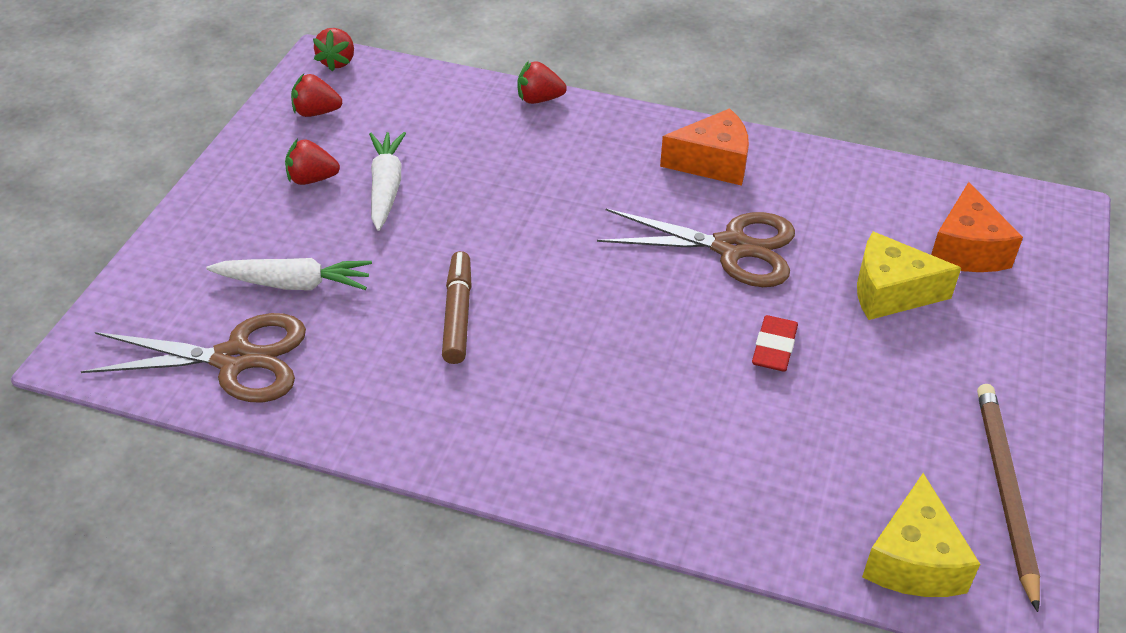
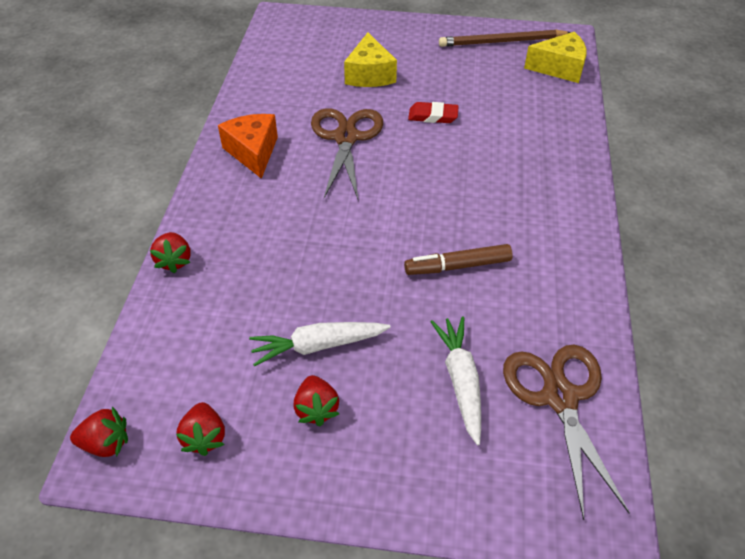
camera: 100 degrees left, 5 degrees up
orange cheese [931,182,1023,272] -> none

